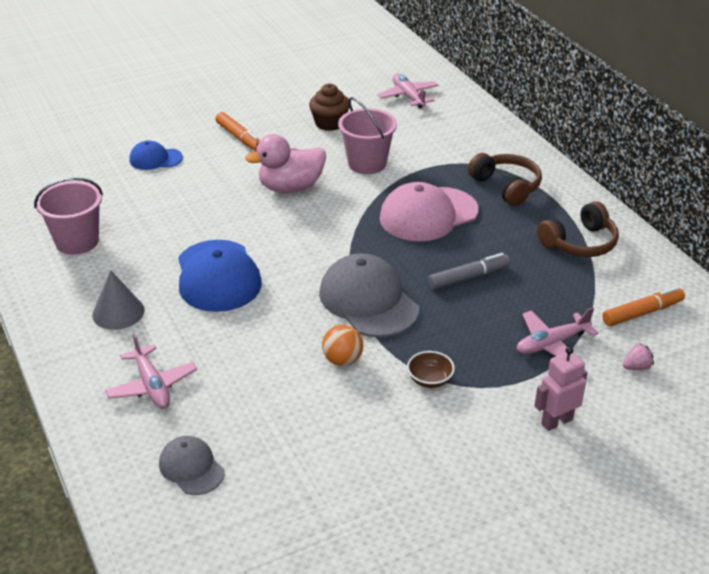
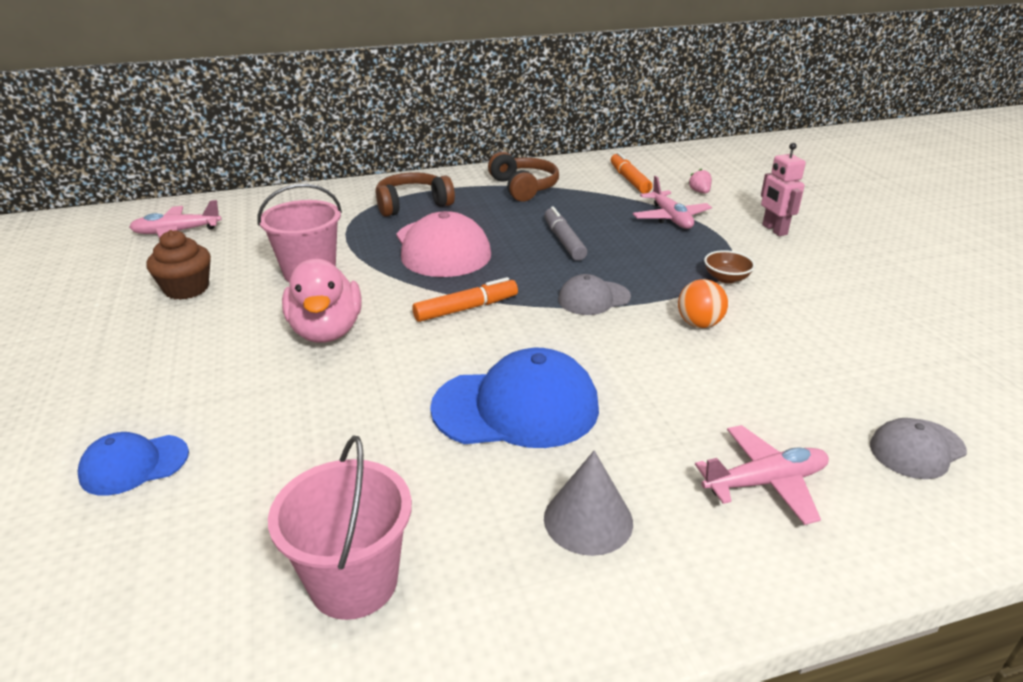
camera: 80 degrees left, 5 degrees down
blue cap [130,140,183,170] -> blue cap turned 60 degrees clockwise [78,432,189,496]
orange marker [215,112,260,151] -> orange marker moved to [412,277,518,322]
grey cap [319,253,419,337] -> grey cap [558,274,631,315], size x0.55

